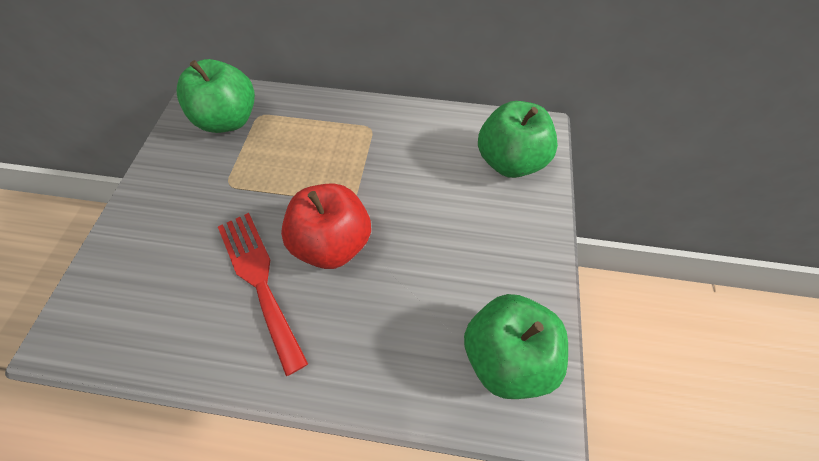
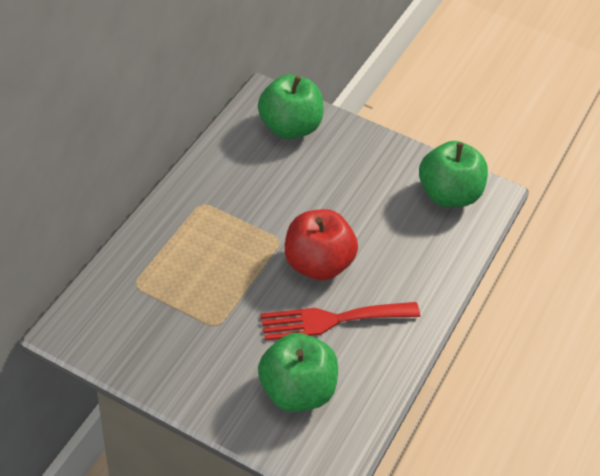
camera: 75 degrees left, 10 degrees down
green apple [176,59,255,133] -> green apple moved to [258,333,338,412]

